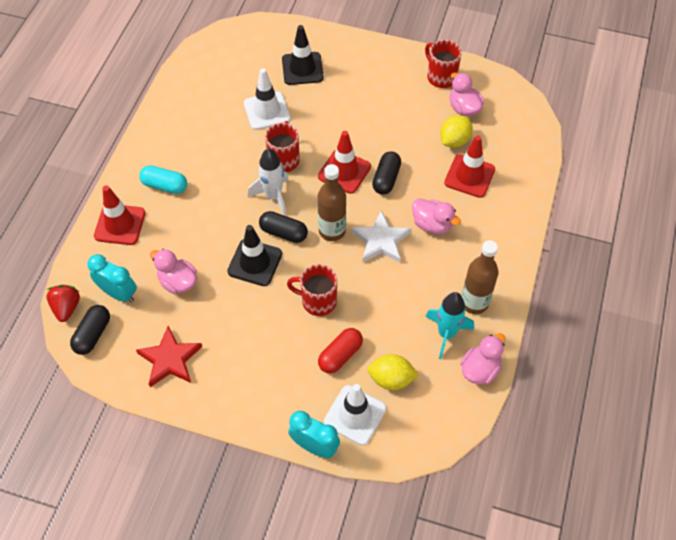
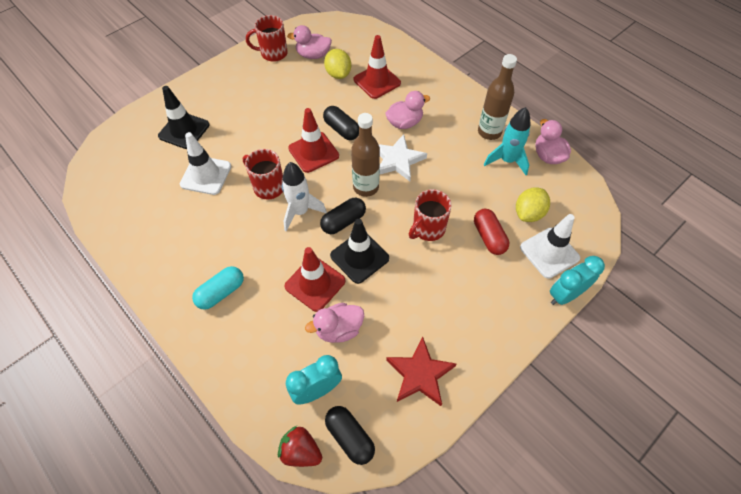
camera: 60 degrees left, 0 degrees up
red traffic cone [94,185,146,245] -> red traffic cone moved to [285,247,345,312]

